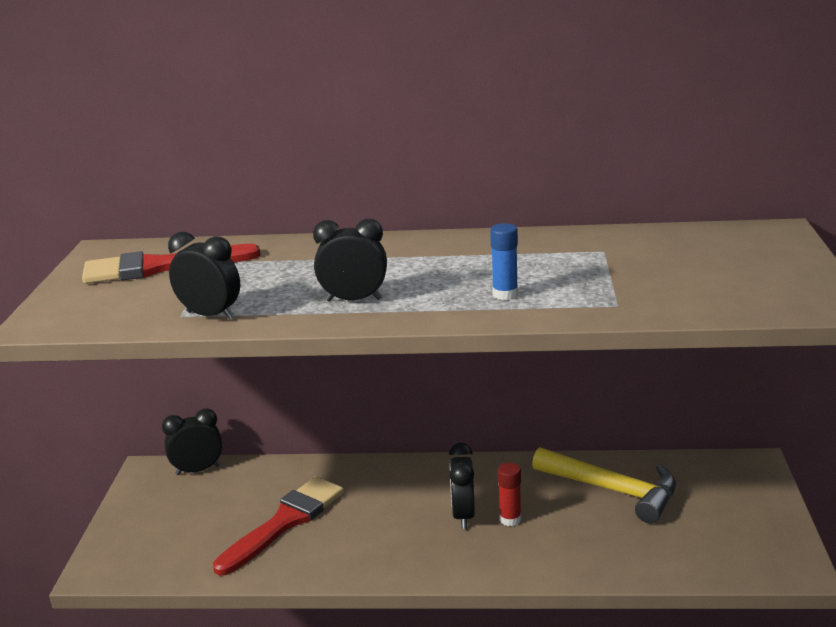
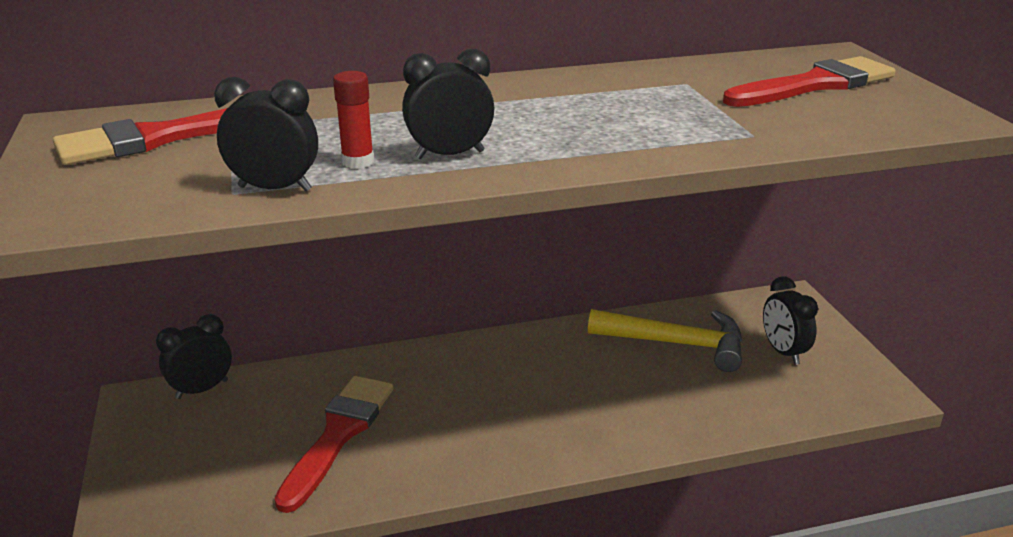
camera: 20 degrees left, 5 degrees up
black clock [449,442,475,529] -> black clock moved to [763,276,818,365]
blue glue stick [490,223,518,300] -> none
red glue stick [498,462,521,526] -> red glue stick moved to [333,71,374,169]
none -> red brush [723,56,896,107]

